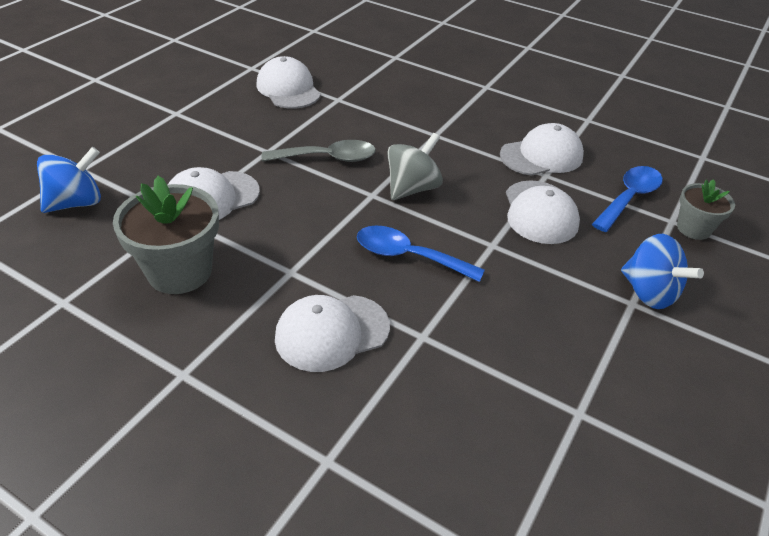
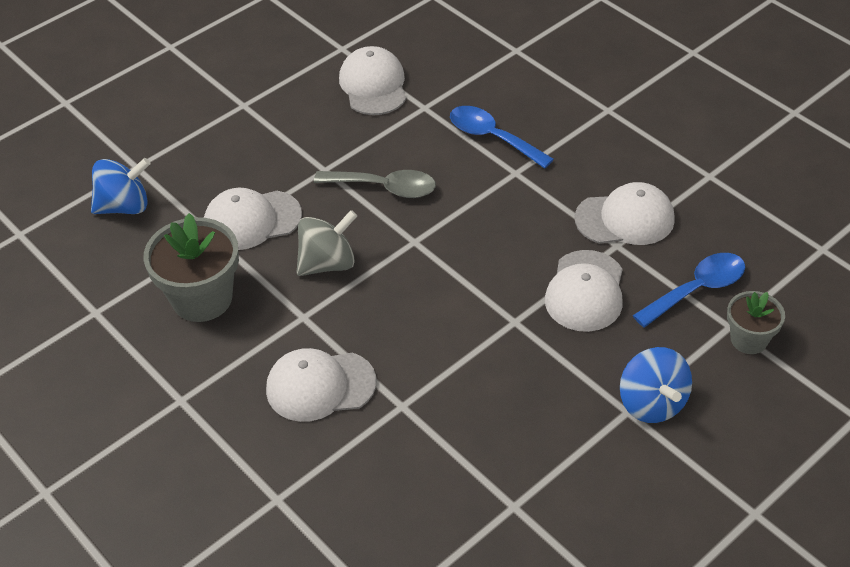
camera: 20 degrees right, 5 degrees up
blue spoon [357,226,485,282] -> blue spoon moved to [450,106,554,169]
grey spinning top [387,133,443,200] -> grey spinning top moved to [296,210,357,276]

